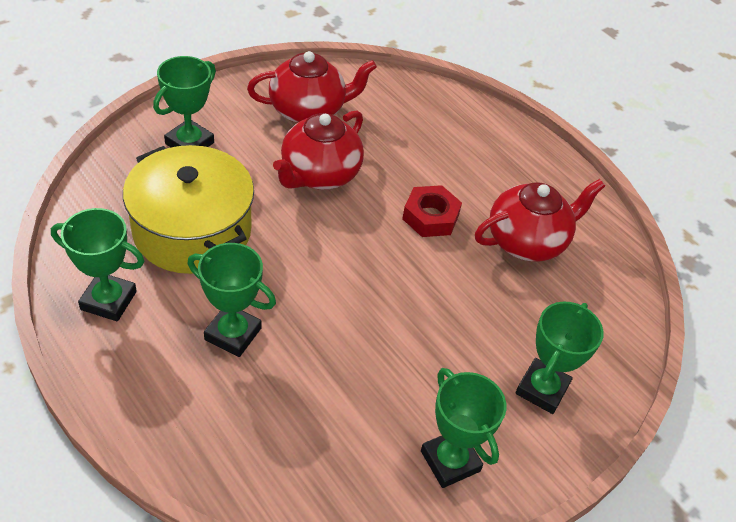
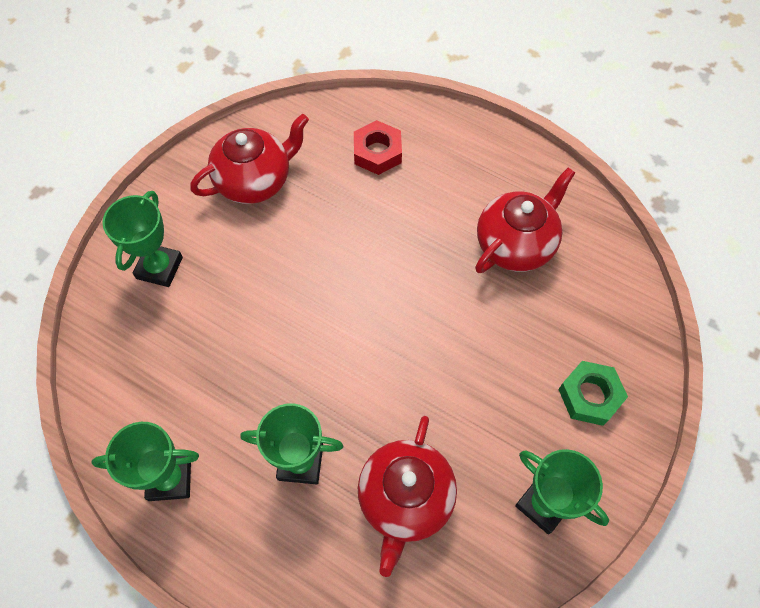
camera: 15 degrees left, 15 degrees up
yellow pot [123,145,254,274] -> none
red teapot [273,110,364,190] -> red teapot moved to [358,416,457,577]
red nut [402,185,462,237] -> red nut moved to [354,120,402,175]
green trophy [515,302,604,414] -> green nut [558,361,628,426]

